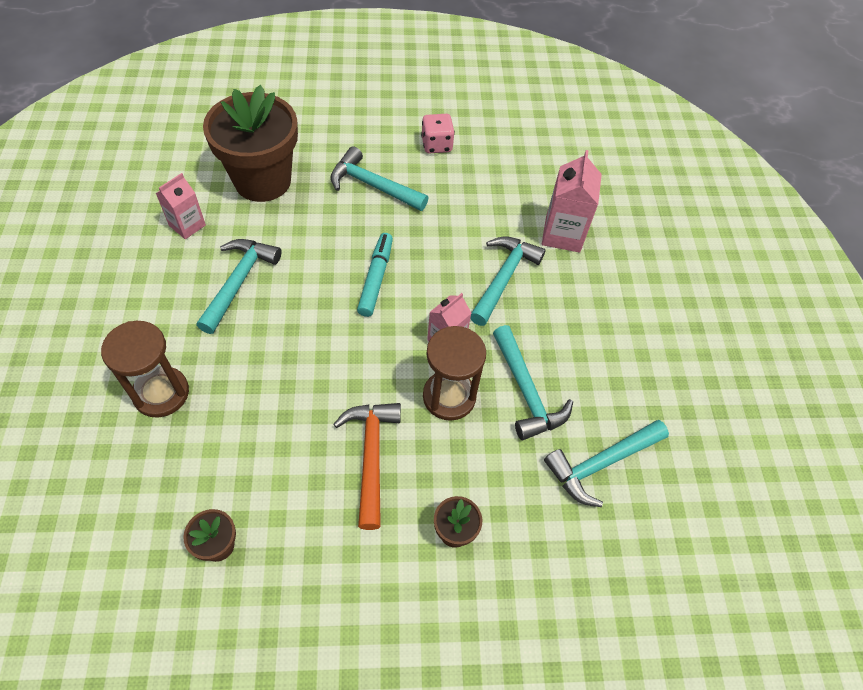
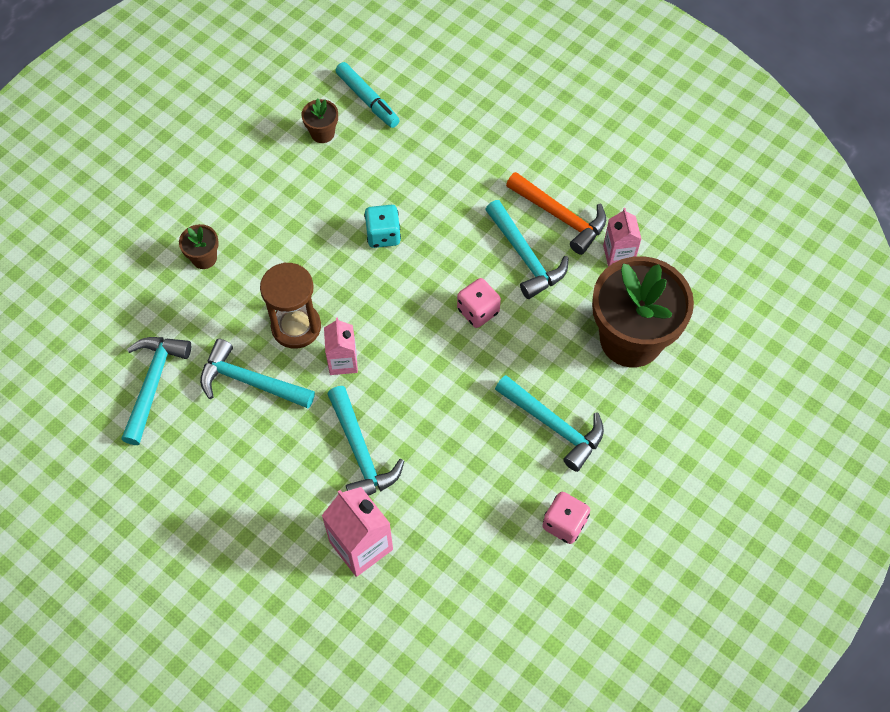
camera: 135 degrees right, 5 degrees up
brown hourglass [101,321,189,418] -> none
turquoise hammer [330,146,429,211] -> turquoise hammer turned 60 degrees clockwise [495,375,604,472]
orange hammer [333,403,401,530] -> orange hammer moved to [506,172,606,255]
turquoise marker [357,233,393,317] -> turquoise marker moved to [335,62,400,128]
none -> turquoise dice [364,205,401,248]
none -> pink dice [457,278,501,328]

